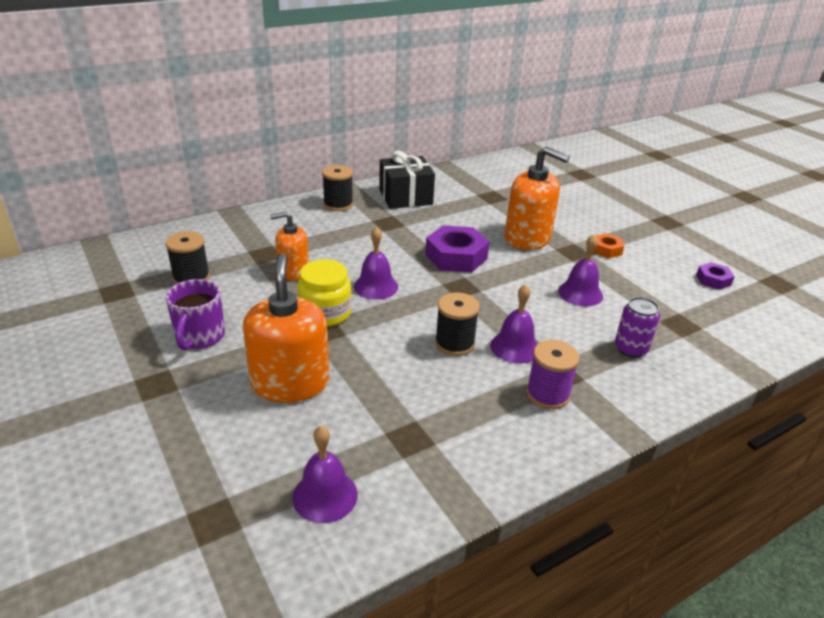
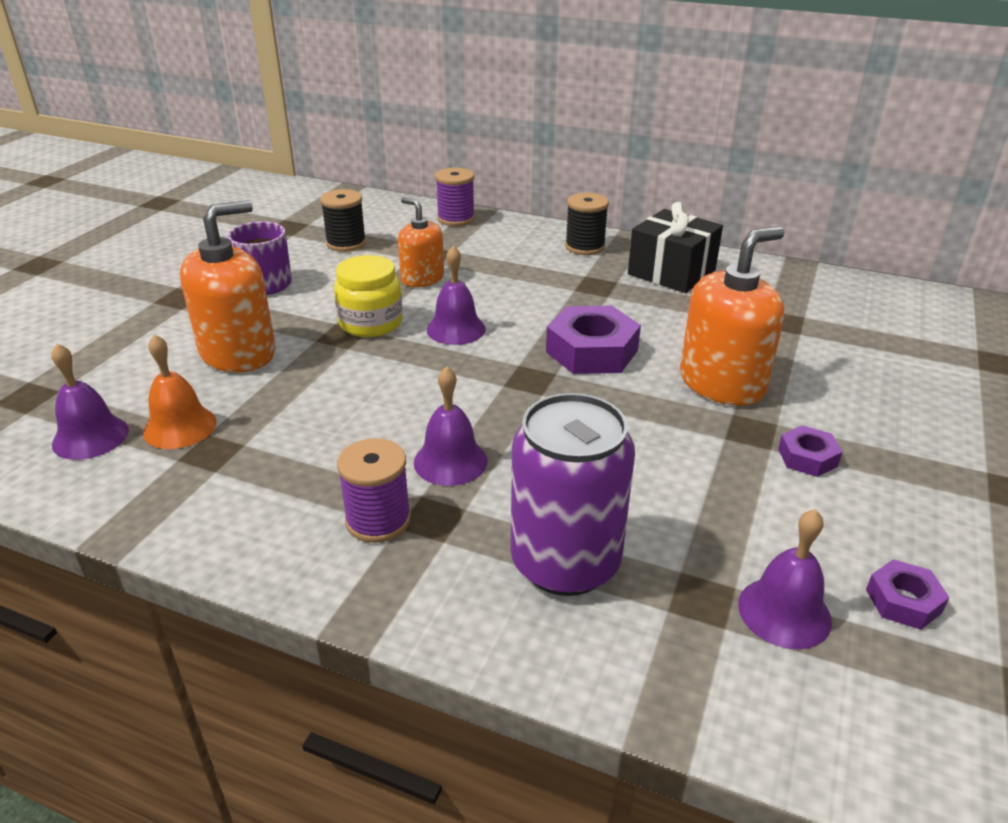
camera: 55 degrees right, 0 degrees up
black spool [435,293,480,356] -> none
orange soap dispenser [505,146,570,250] -> orange soap dispenser turned 120 degrees counterclockwise [680,227,785,406]
purple bell [558,234,603,306] -> purple bell moved to [738,509,832,649]
orange nut [594,233,624,258] -> purple nut [778,425,842,477]
purple can [615,297,660,358] -> purple can [511,393,635,596], size x1.88
none -> orange bell [143,334,217,449]
none -> purple spool [435,168,475,226]

